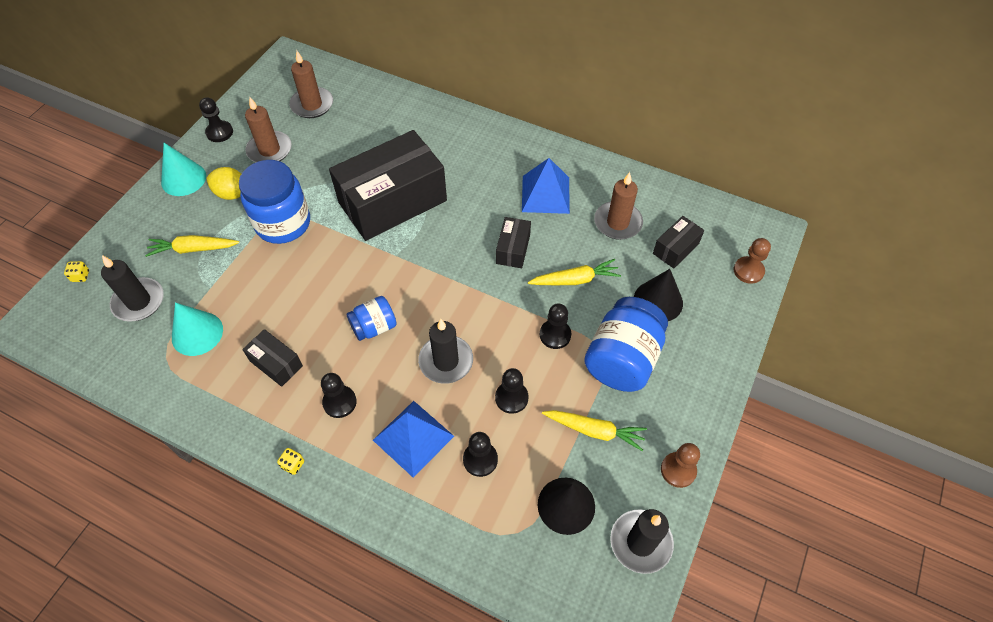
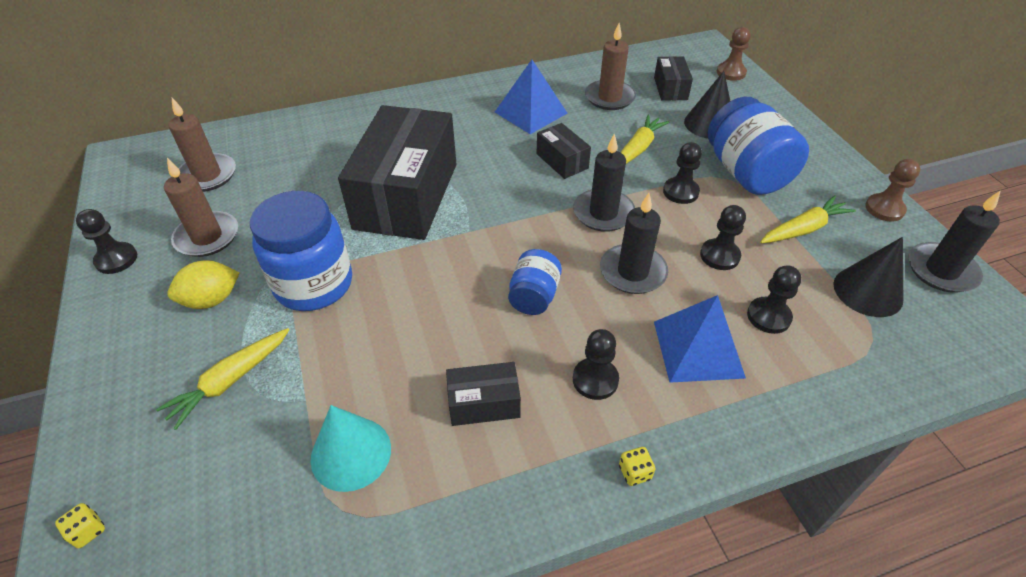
camera: 45 degrees left, 10 degrees down
black candle [101,255,164,322] -> black candle moved to [573,133,635,232]
turquoise cone [161,143,206,196] -> none

